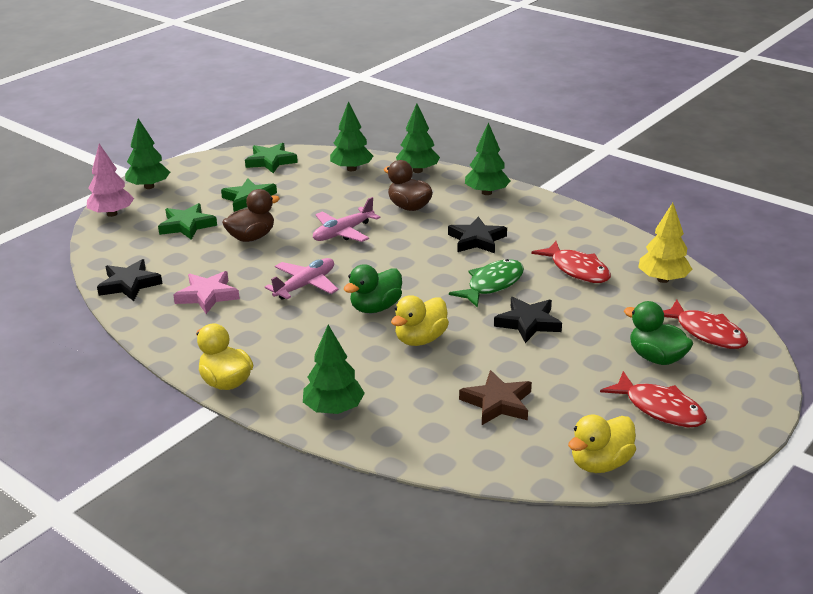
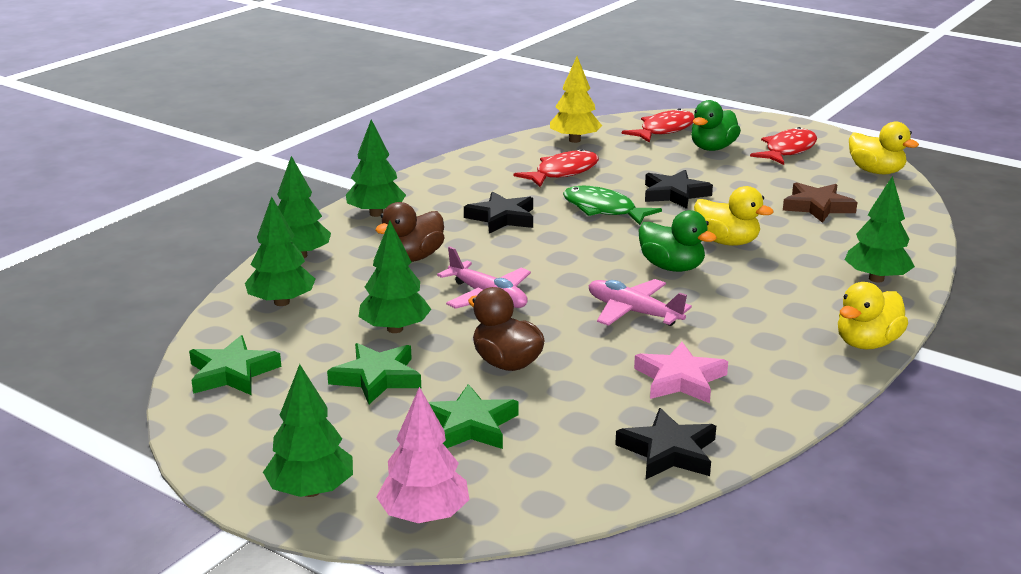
camera: 95 degrees left, 5 degrees down
none -> green tree [358,221,431,333]

